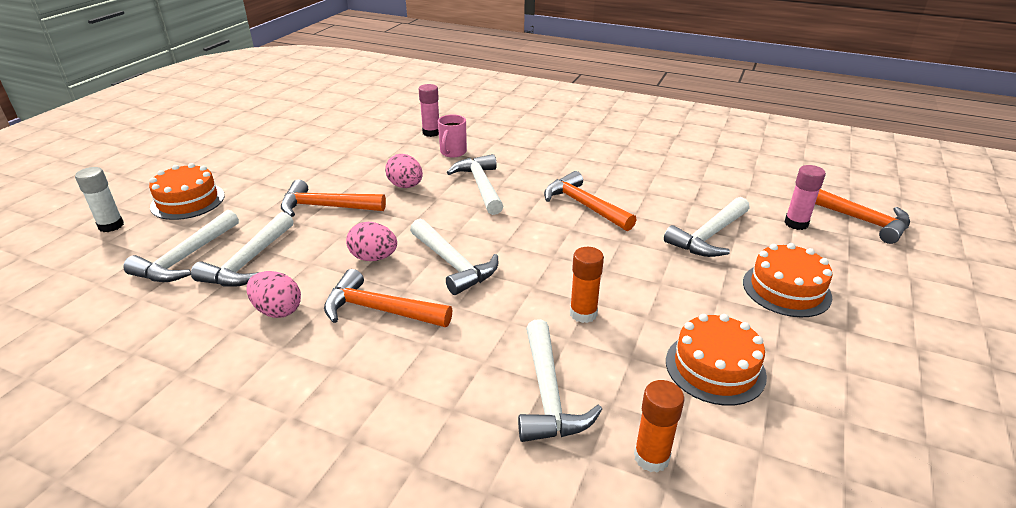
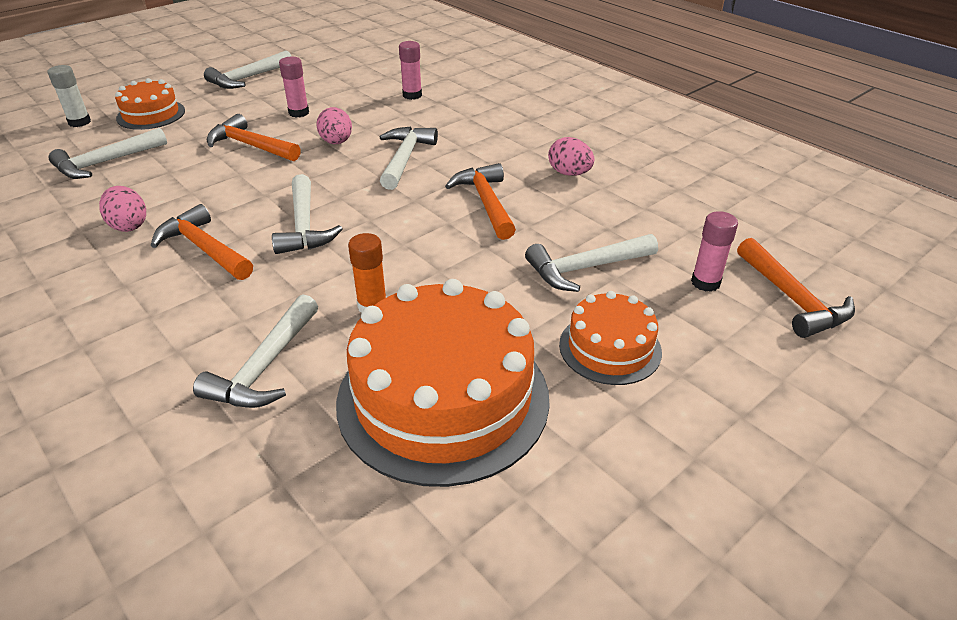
camera: 25 degrees right, 5 degrees up
white hammer [191,212,294,287] -> white hammer moved to [204,51,292,89]
pink egg [346,222,397,261] -> pink egg moved to [548,137,594,176]
pink mug [438,114,467,158] -> none
orange glue stick [634,380,684,473] -> none
orange cake [666,314,767,406] -> orange cake [336,279,550,487], size x1.94
none -> pink glue stick [279,57,309,117]

